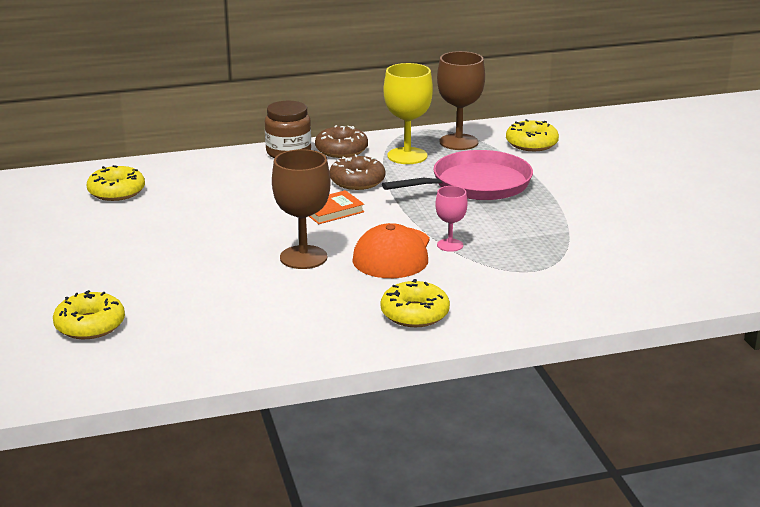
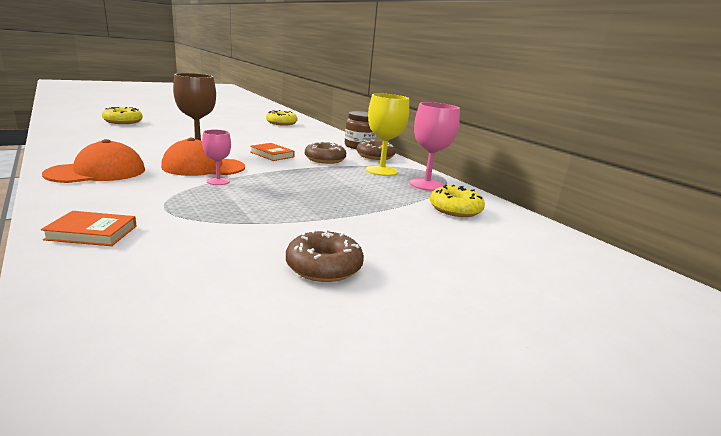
camera: 70 degrees right, 5 degrees down
yellow donut [381,279,450,327] -> orange cap [42,139,145,183]
pink pan [382,150,533,200] -> none
brown goblet [437,51,485,150] -> pink goblet [410,102,460,191]
none -> orange book [41,211,136,246]
none -> brown donut [286,229,364,282]

